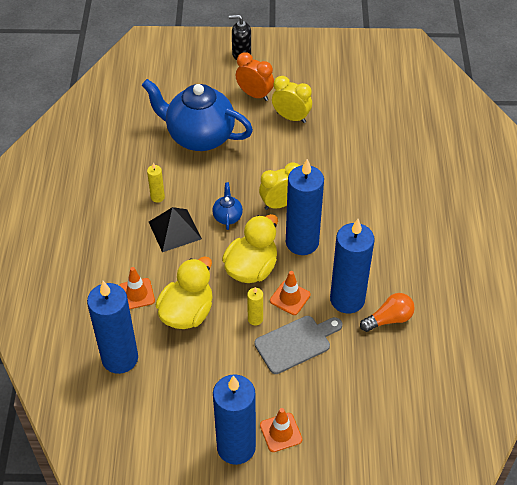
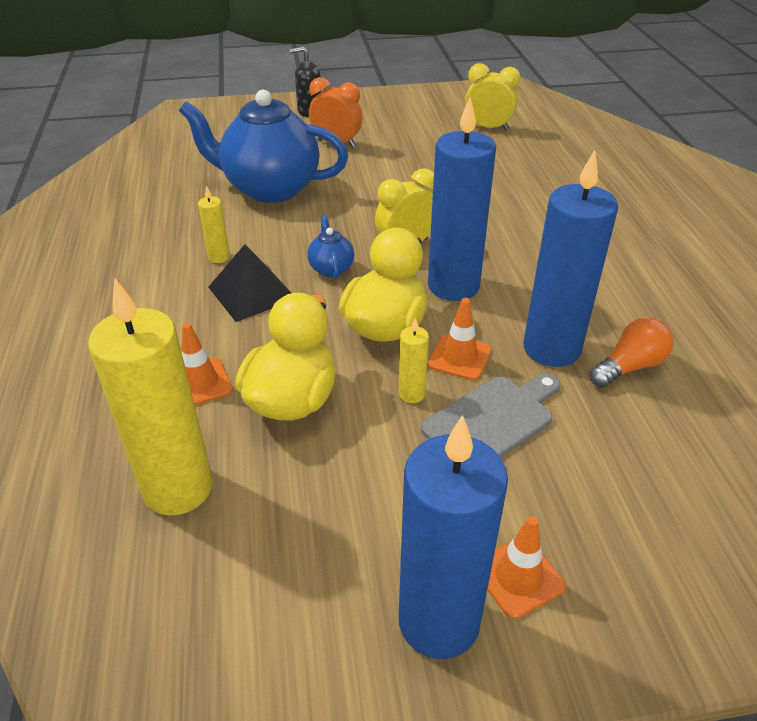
camera: 10 degrees left, 10 degrees down
blue candle [87,281,138,374] -> yellow candle [88,279,213,516]
yellow clock [272,76,312,123] -> yellow clock moved to [465,63,520,131]

